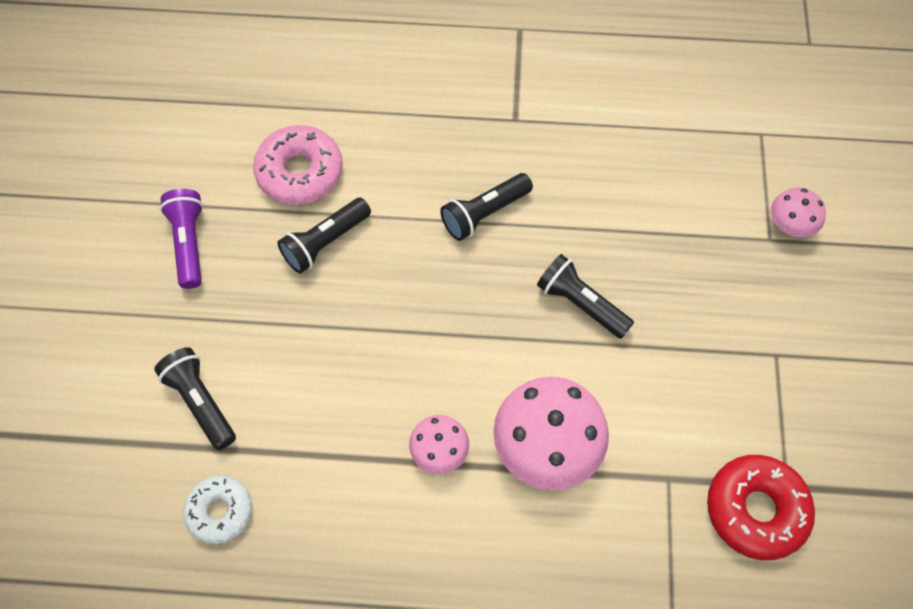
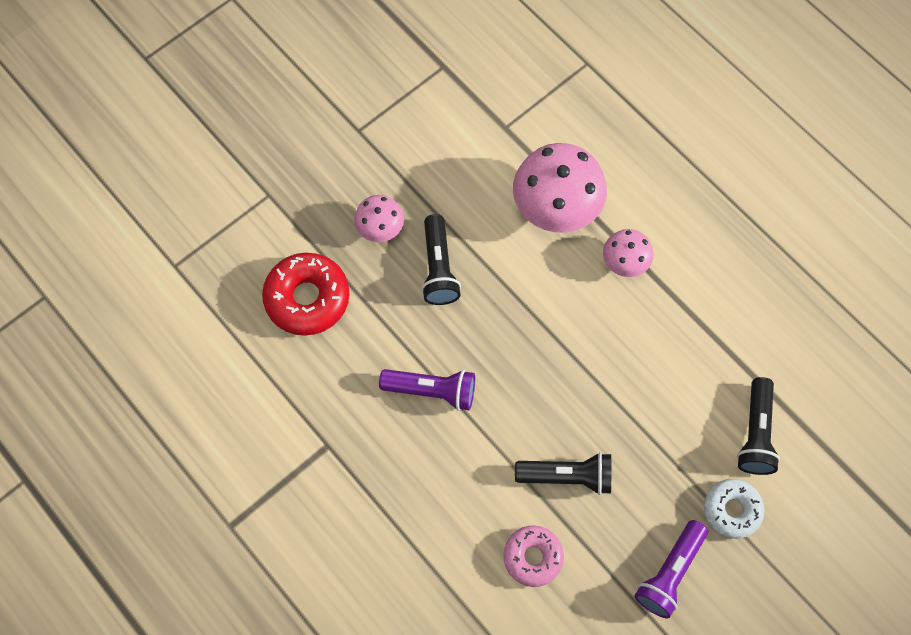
camera: 135 degrees left, 5 degrees up
white donut [183,476,252,544] -> white donut moved to [704,479,764,539]
pink donut [253,125,343,205] -> pink donut [503,525,564,587], size x0.65
black flashlight [440,173,533,241] -> purple flashlight [379,369,475,411]
red donut [707,455,815,560] -> red donut moved to [262,253,349,336]
pink mushroom [771,188,826,237] -> pink mushroom moved to [354,195,404,242]

